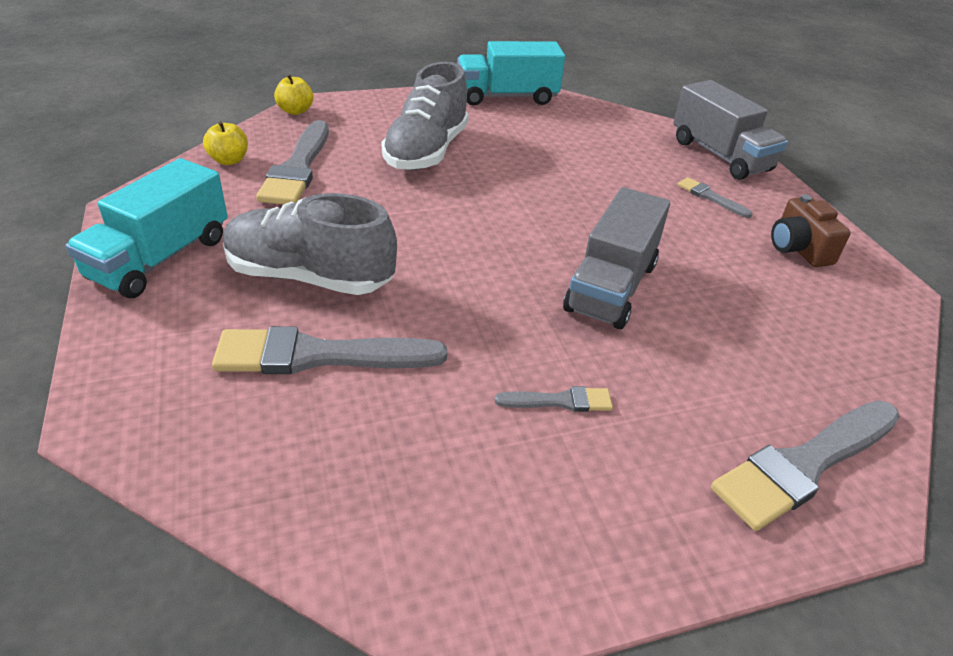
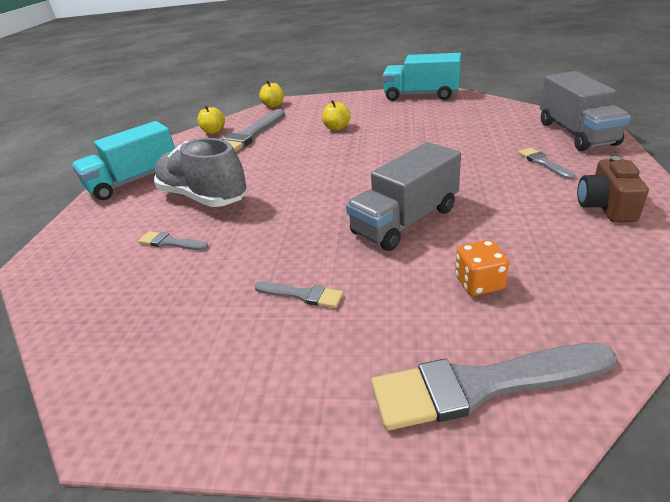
camera: 30 degrees right, 5 degrees down
grey brush [212,326,447,374] -> grey brush [138,231,209,250], size x0.50
grey shoe [381,62,469,170] -> yellow apple [322,100,350,131]
none -> orange dice [455,240,509,296]

